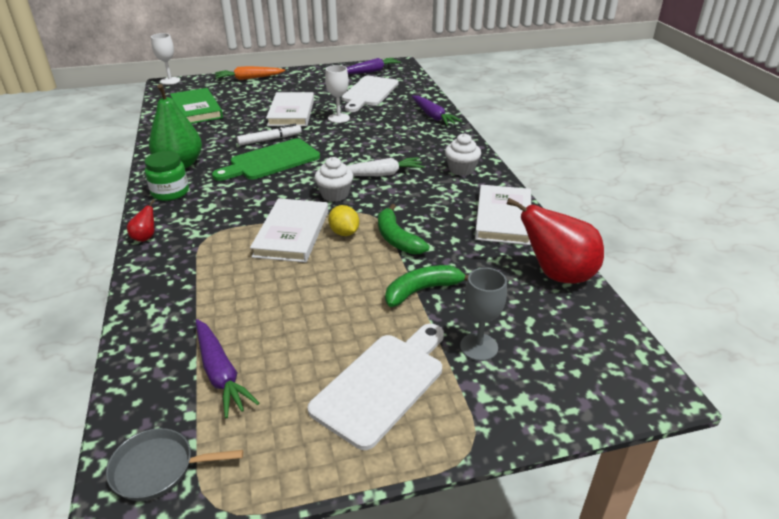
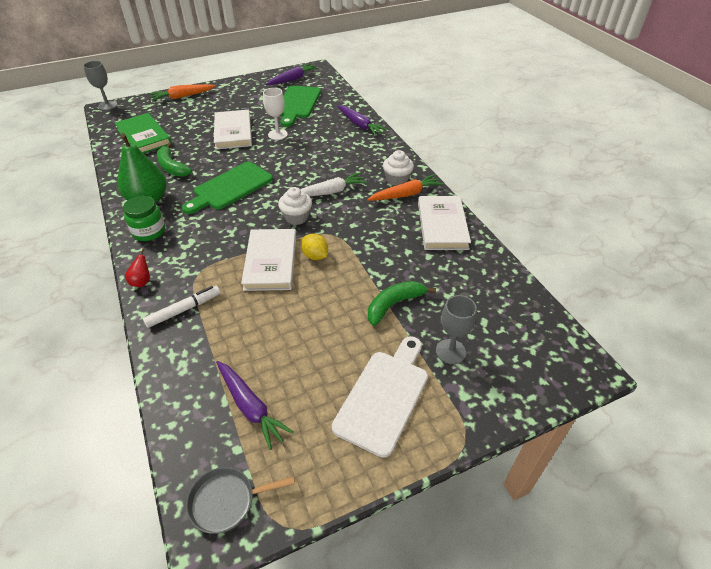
camera: 10 degrees left, 10 degrees up
white goblet [151,33,180,85] -> grey goblet [83,61,117,110]
white marker [237,124,302,145] -> white marker moved to [143,286,220,328]
white cutting board [342,76,399,112] -> green cutting board [279,85,321,127]
green banana [378,204,429,254] -> green banana moved to [157,143,192,177]
red pear [507,198,604,283] -> none
none -> orange carrot [367,174,444,201]

